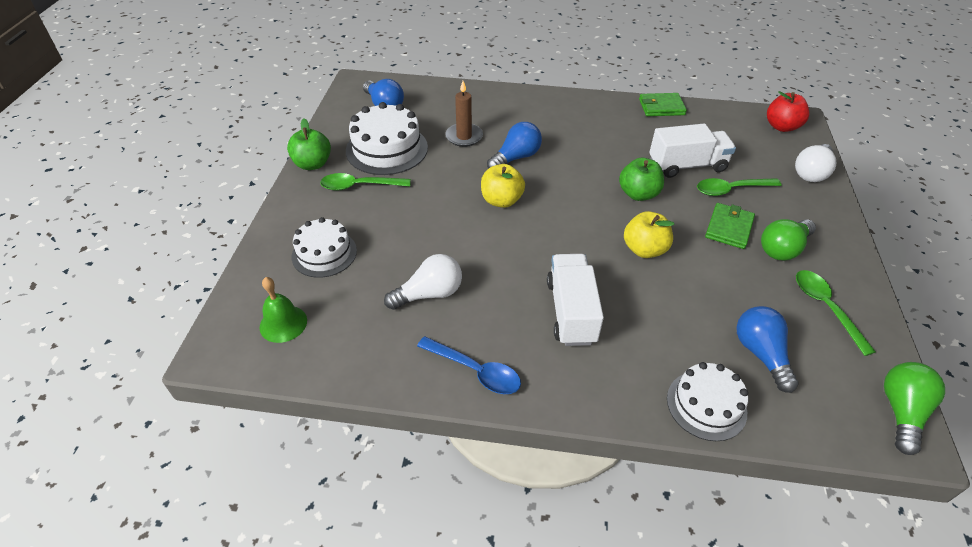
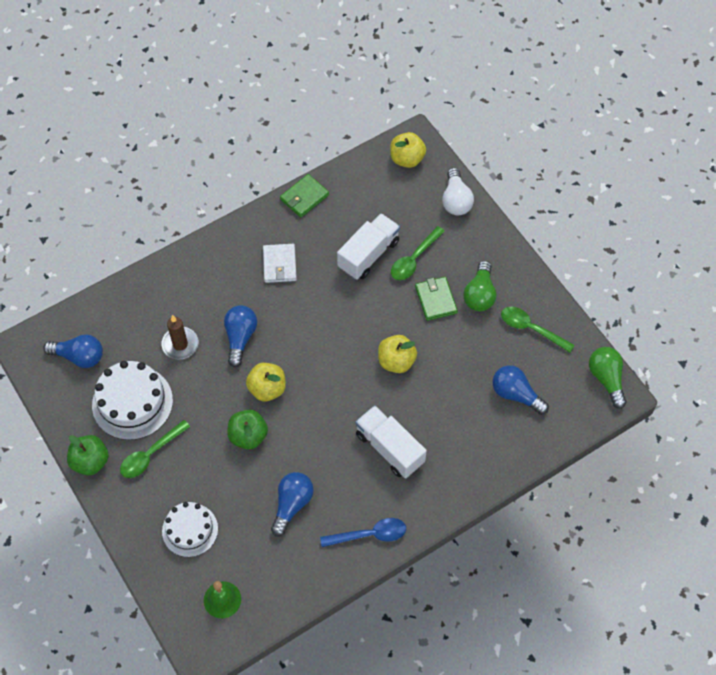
camera: 40 degrees left, 15 degrees up
white light bulb [384,254,462,310] -> blue light bulb [271,472,314,536]
green apple [619,158,664,201] -> green apple moved to [227,410,268,449]
white cake [667,362,748,441] -> none
red apple [767,91,810,132] -> yellow apple [390,132,426,168]
none -> white wallet [263,244,297,283]

